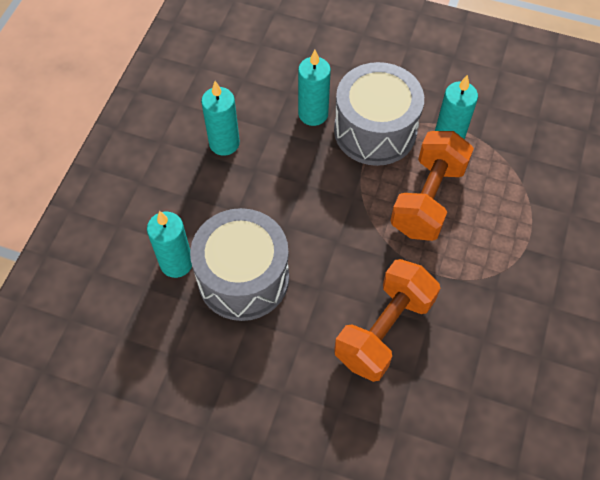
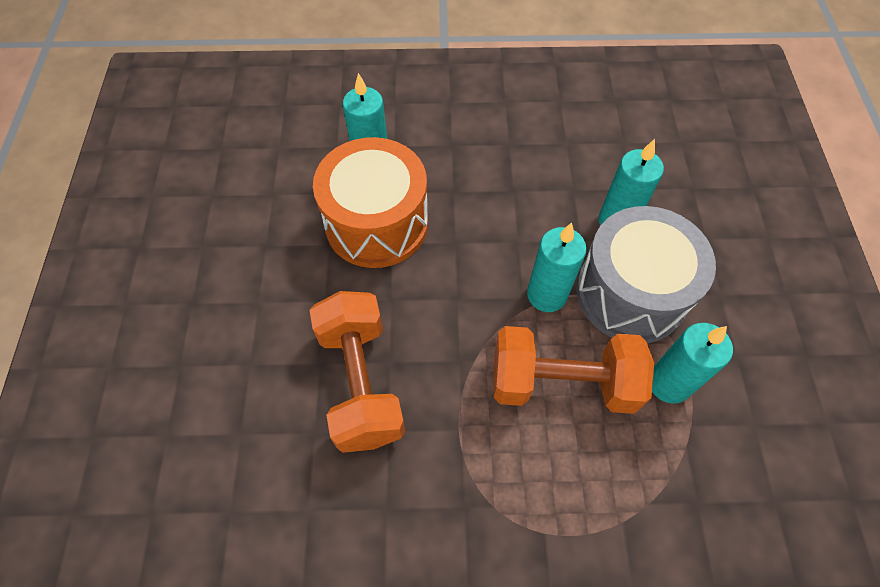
camera: 70 degrees right, 0 degrees up
grey drum [190,208,289,321] -> orange drum [313,137,428,268]
turquoise candle [201,81,240,156] -> turquoise candle moved to [527,222,587,312]
orange dumbbell [334,259,440,382] -> orange dumbbell turned 60 degrees clockwise [310,291,405,453]

